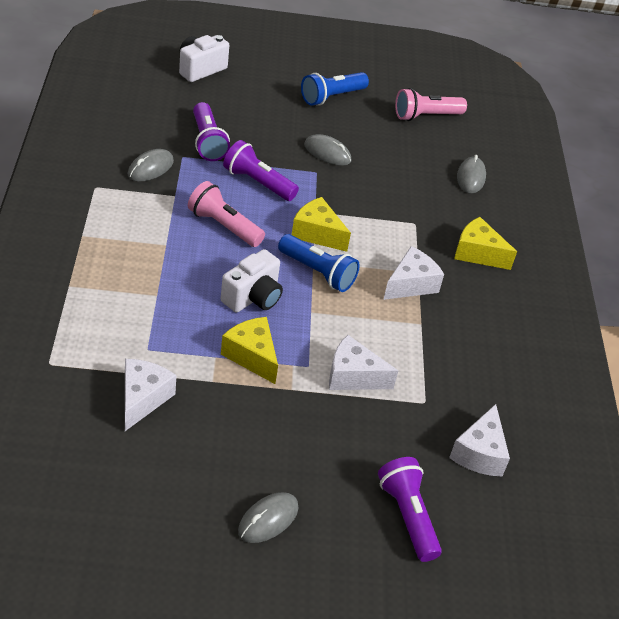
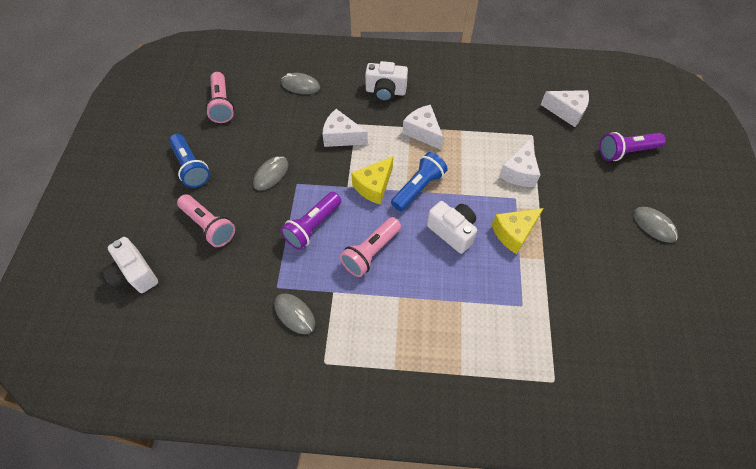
camera: 80 degrees left, 15 degrees up
white cheese [125,359,176,431] -> white cheese moved to [322,109,368,147]
purple flashlight [193,102,230,161] -> none
yellow cheese [454,217,517,270] -> white camera [365,61,408,102]
none -> pink flashlight [177,194,235,247]

